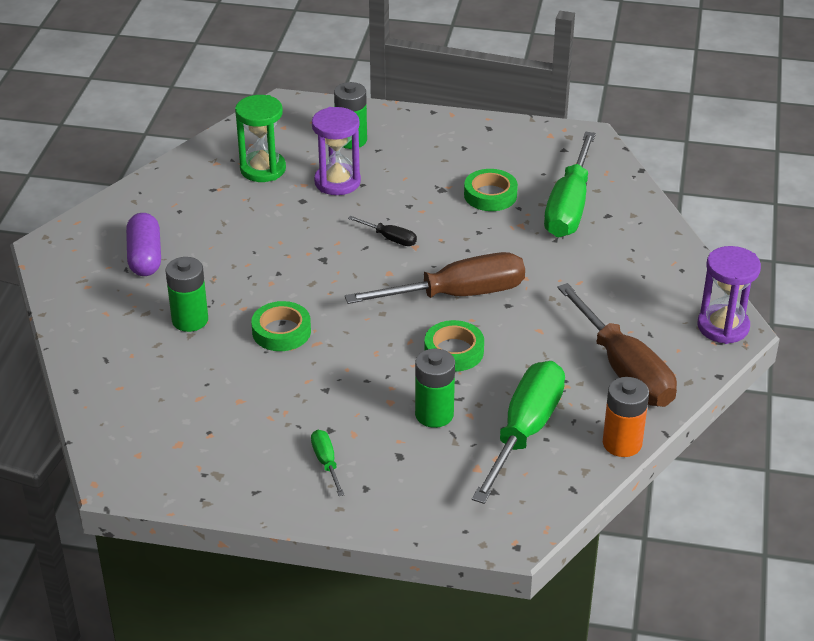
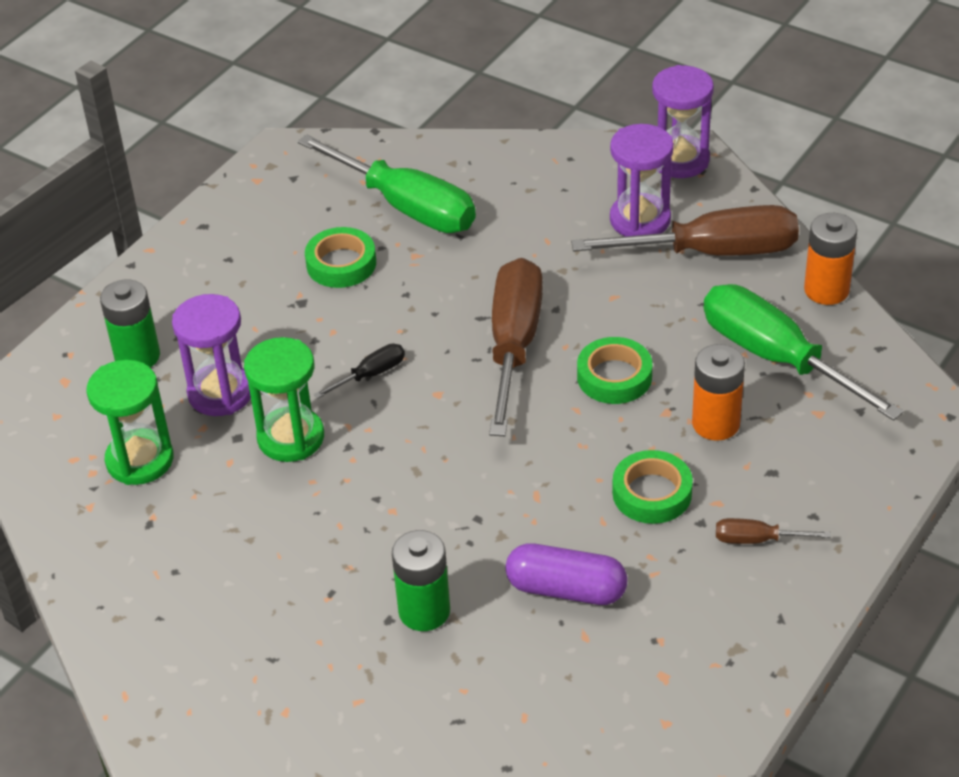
camera: 65 degrees left, 5 degrees up
purple capsule [126,213,161,276] -> purple capsule moved to [505,543,628,605]
green tape [251,301,311,351] -> green tape moved to [612,450,693,524]
green screwdriver [311,430,345,496] -> brown screwdriver [716,518,831,544]
green battery [415,349,455,428] -> orange battery [692,344,745,441]
none -> green hourglass [244,337,324,462]
none -> purple hourglass [610,124,674,237]

